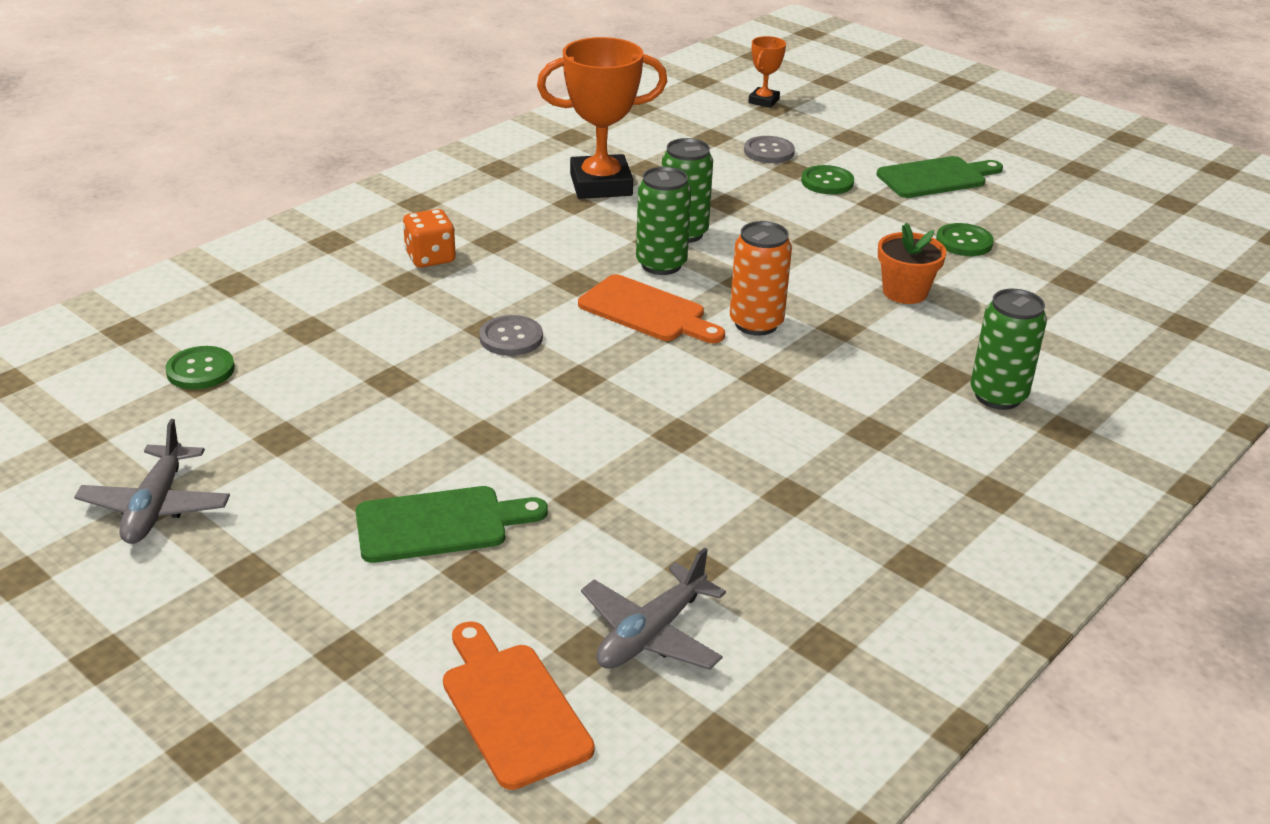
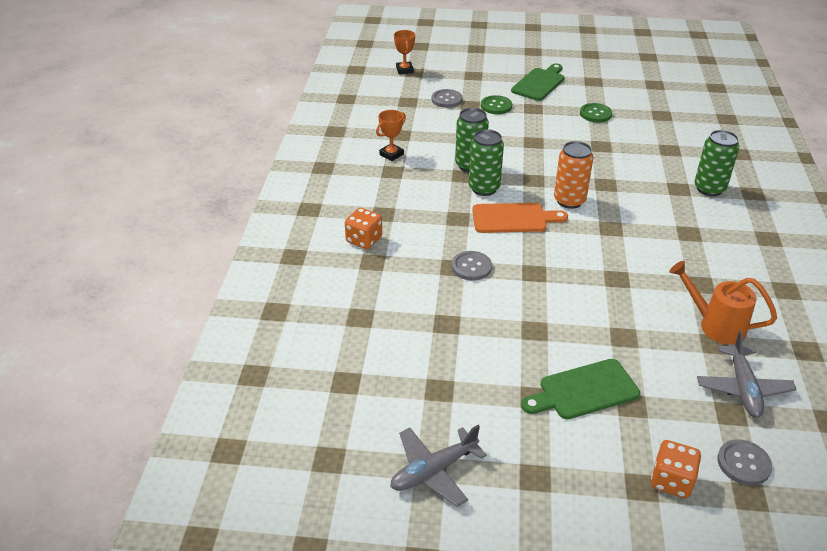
camera: 35 degrees left, 5 degrees up
grey plane [74,419,230,544] -> grey plane turned 90 degrees clockwise [390,425,487,507]
green button [165,346,235,389] -> none
green cutting board [356,486,548,563] -> green cutting board turned 150 degrees counterclockwise [521,359,640,419]
orange cutting board [443,621,595,790] -> grey button [717,439,772,485]
orange trophy [537,37,667,199] -> orange trophy [376,110,406,161], size x0.50
orange flower pot [878,223,947,304] -> none
none -> orange dice [651,440,701,498]
none -> orange watering can [669,261,777,344]

